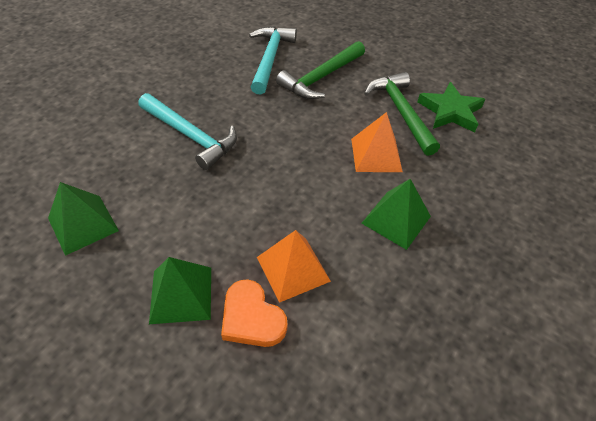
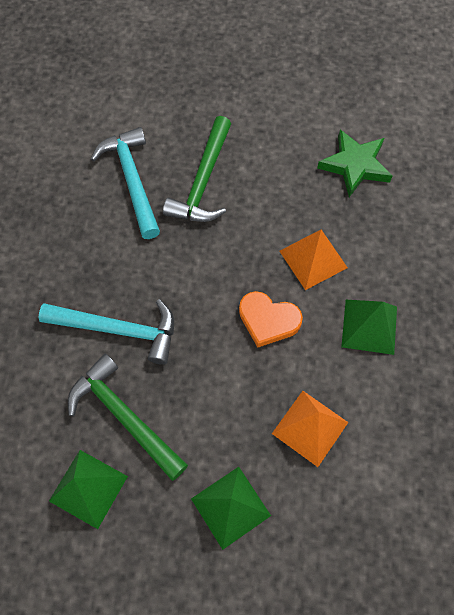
camera: 25 degrees left, 15 degrees up
orange heart [221,279,287,347] -> orange heart moved to [239,291,303,348]
green hammer [364,72,440,156] -> green hammer moved to [68,354,188,481]

